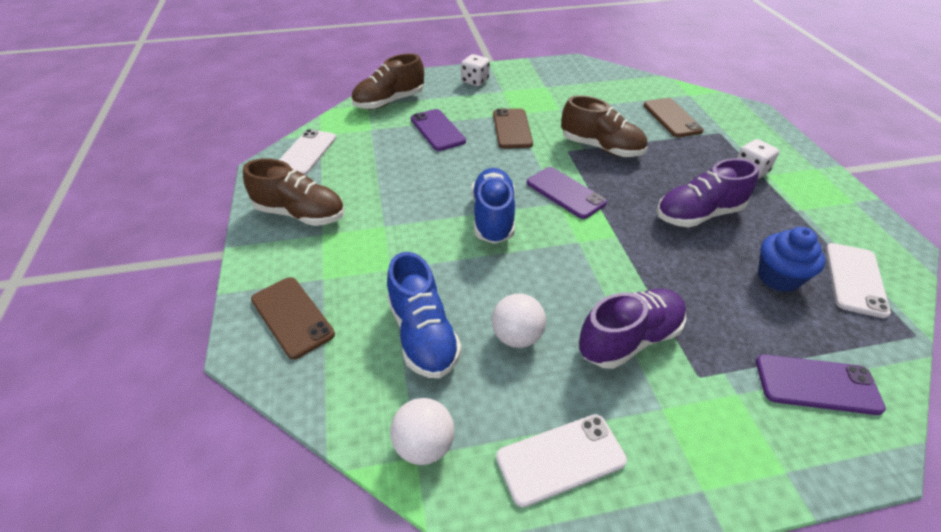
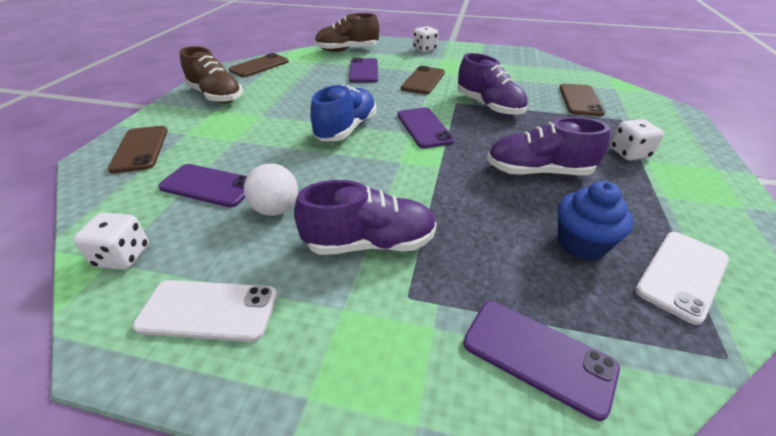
camera: 25 degrees right, 5 degrees down
white phone [279,129,336,175] -> brown phone [229,53,289,77]
blue shoe [387,252,462,378] -> purple phone [158,164,247,207]
white ball [390,398,454,465] -> white dice [73,213,149,270]
brown shoe [561,95,647,157] -> purple shoe [458,53,528,116]

